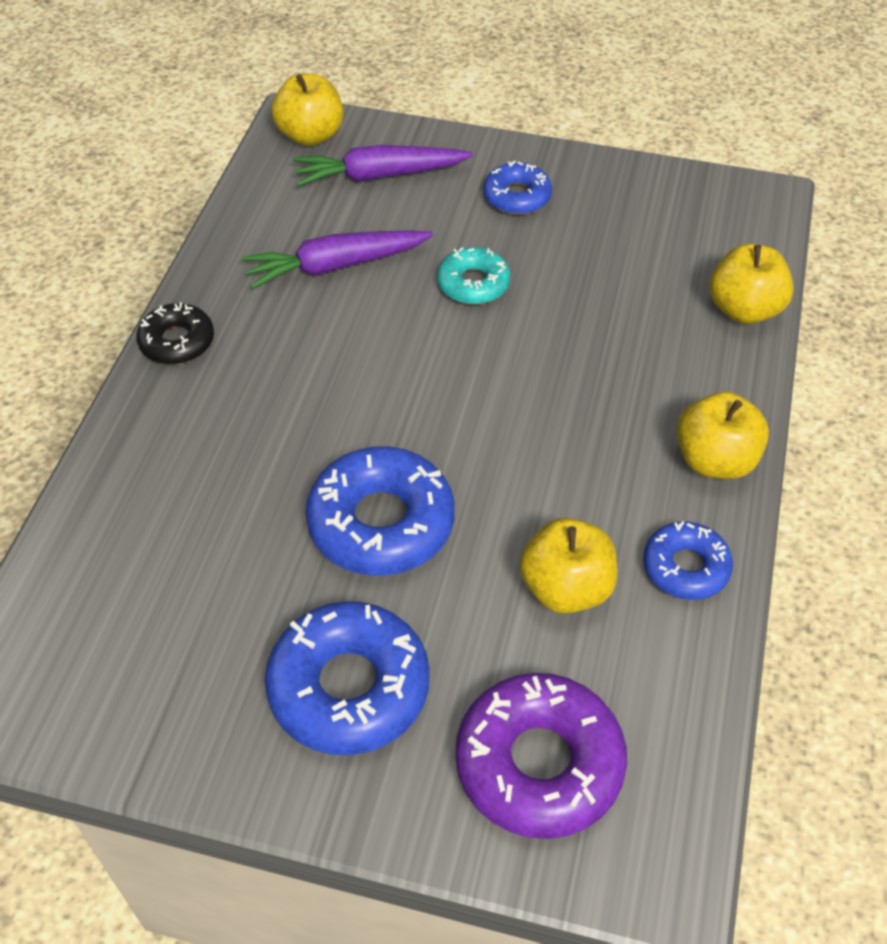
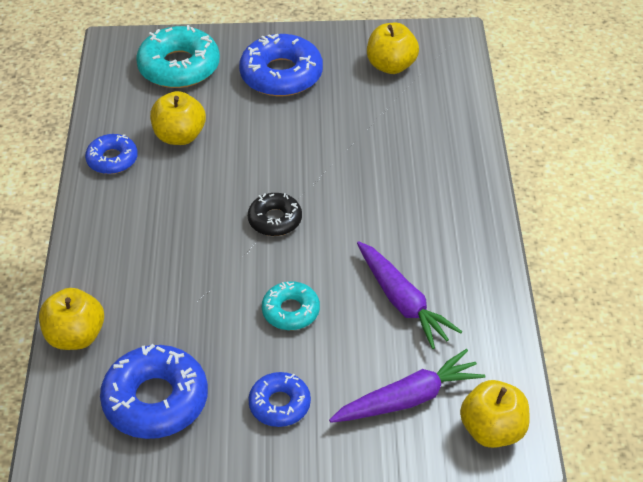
camera: 165 degrees right, 5 degrees down
black donut [136,302,214,364] -> black donut moved to [248,193,302,236]
purple carrot [242,230,433,289] -> purple carrot turned 90 degrees clockwise [357,241,462,349]
blue donut [306,446,455,576] -> blue donut moved to [100,344,208,439]
purple donut [455,673,627,839] -> turquoise donut [136,25,220,88]
yellow apple [676,392,769,479] -> yellow apple moved to [367,23,419,74]

